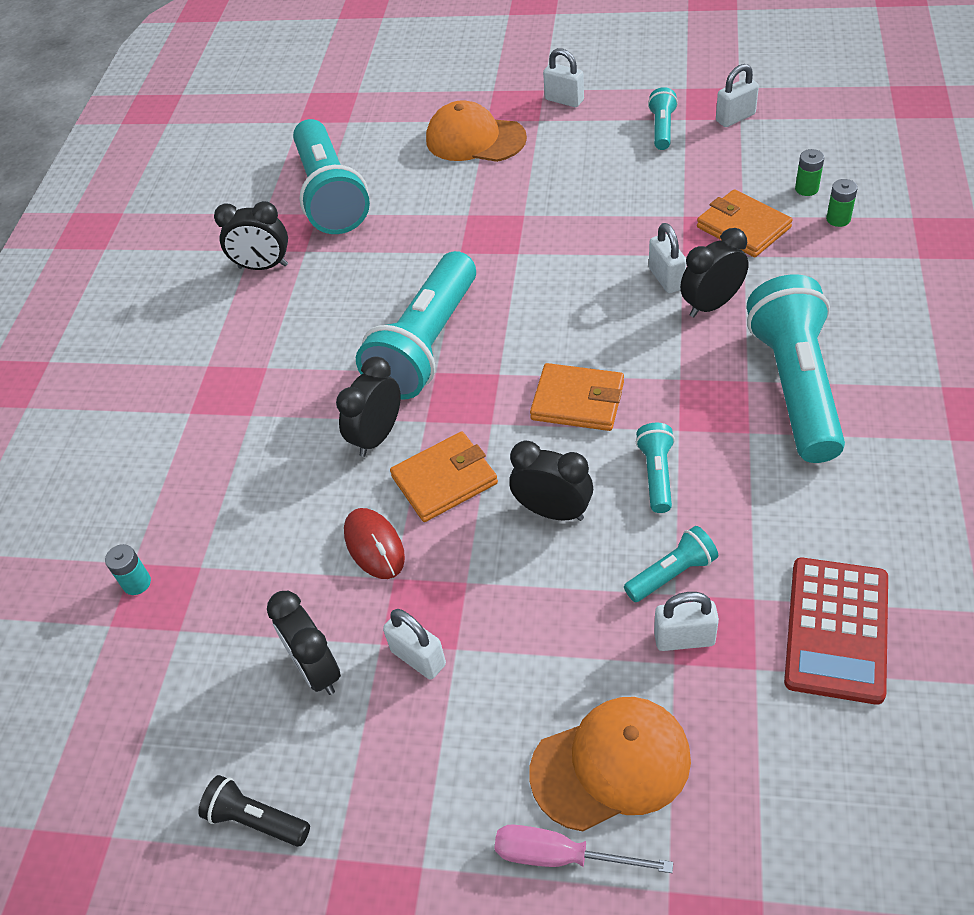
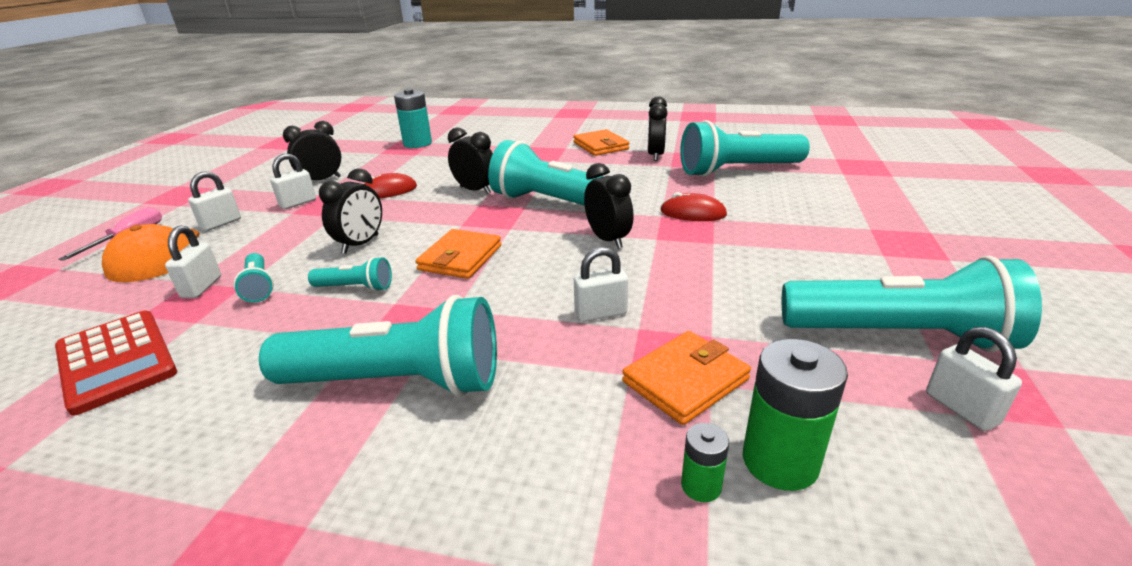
camera: 90 degrees right, 20 degrees down
turquoise battery [105,544,151,595] -> turquoise battery [394,89,432,148], size x1.93
black flashlight [198,775,310,847] -> none
orange wallet [390,432,498,522] -> orange wallet moved to [573,129,629,156]
orange cap [426,100,527,162] -> none
white padlock [543,48,584,107] -> white padlock moved to [188,171,241,231]
turquoise flashlight [648,87,678,150] -> turquoise flashlight [782,256,1042,352], size x2.20
black clock [680,228,749,317] -> black clock moved to [584,163,634,249]
red calculator [784,558,888,705] -> red calculator turned 150 degrees counterclockwise [55,311,177,416]
green battery [795,149,824,196] -> green battery [743,339,848,491], size x1.93
none -> red mouse [660,192,727,221]

